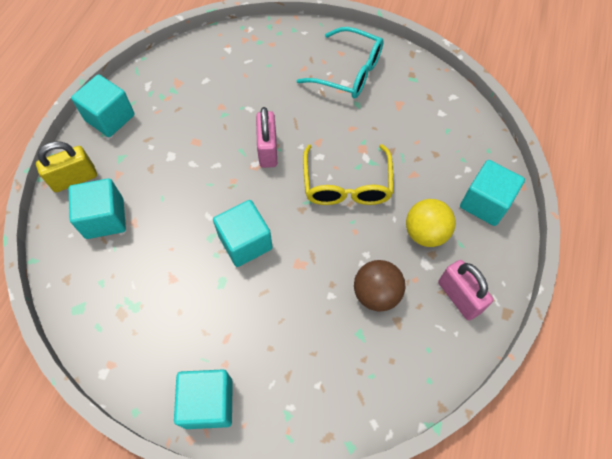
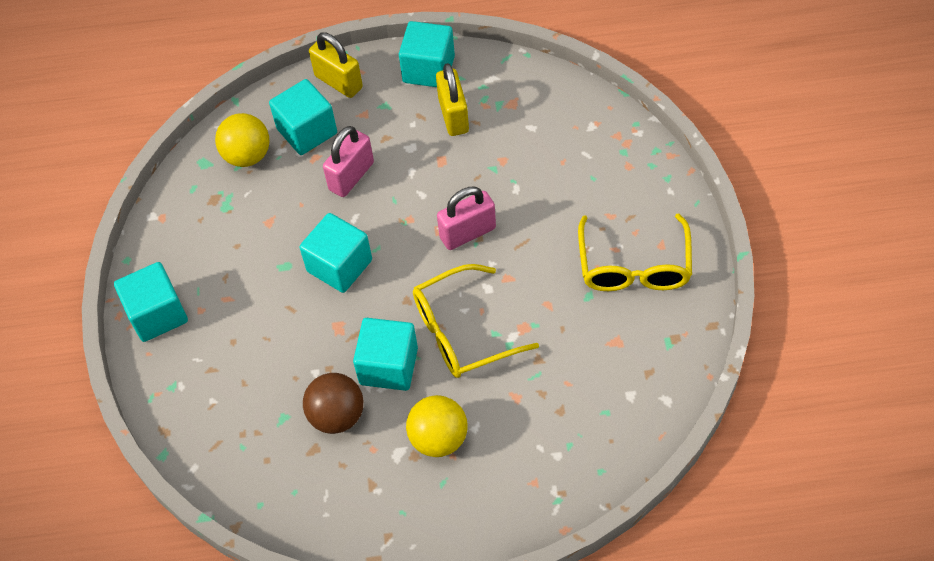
camera: 70 degrees right, 5 degrees down
turquoise glasses [296,27,384,99] -> yellow glasses [578,214,692,291]
pink padlock [438,260,493,320] -> pink padlock moved to [323,126,374,197]
turquoise cube [460,160,525,226] -> turquoise cube moved to [353,318,418,391]
none -> yellow ball [215,113,270,167]
none -> yellow padlock [436,63,469,136]

